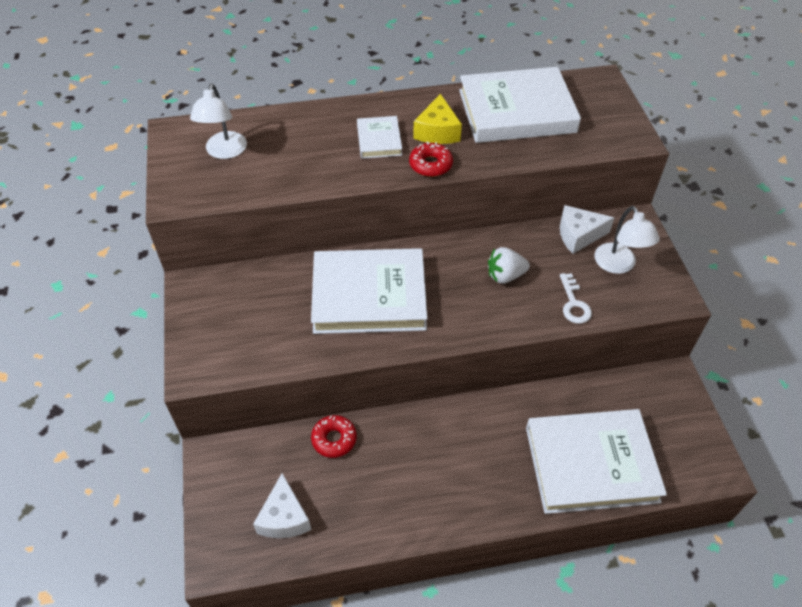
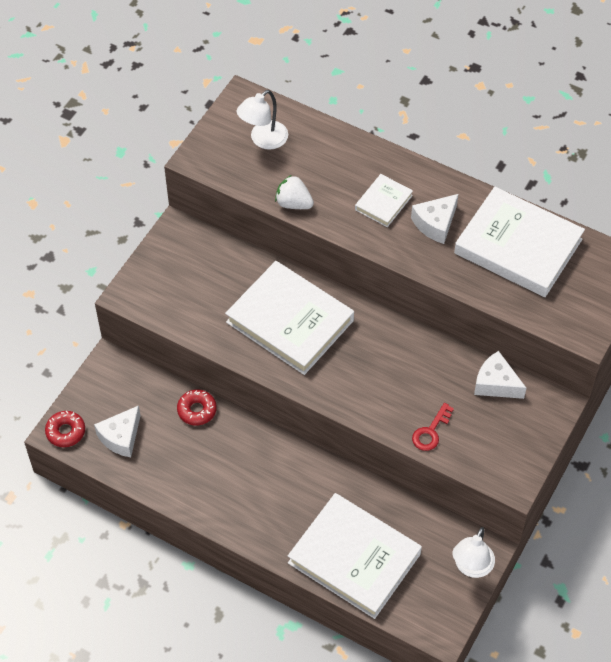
camera: 40 degrees right, 5 degrees up
red donut [409,141,453,177] -> red donut moved to [45,411,85,447]
yellow cheese [413,94,462,144] -> white cheese [411,194,458,244]
white strawberry [488,247,530,284] -> white strawberry moved to [275,175,314,209]
white key [560,273,592,324] -> red key [412,403,454,451]
white lamp [595,206,660,274] -> white lamp moved to [452,527,495,578]

